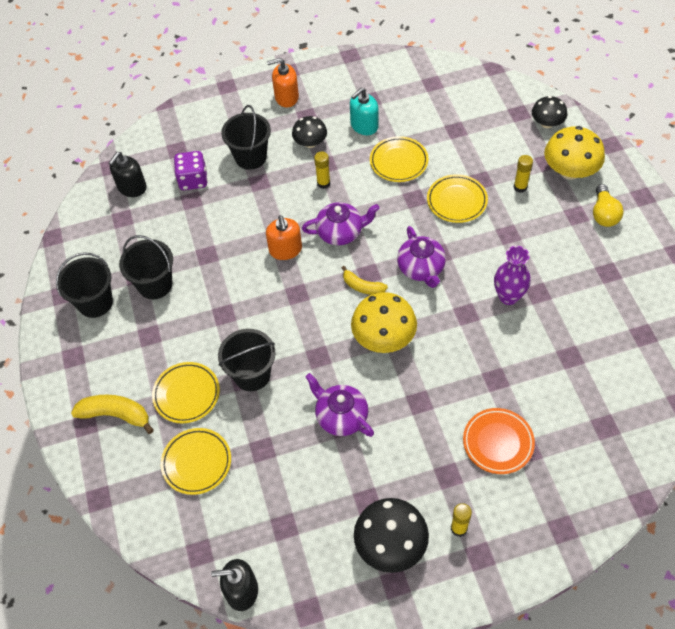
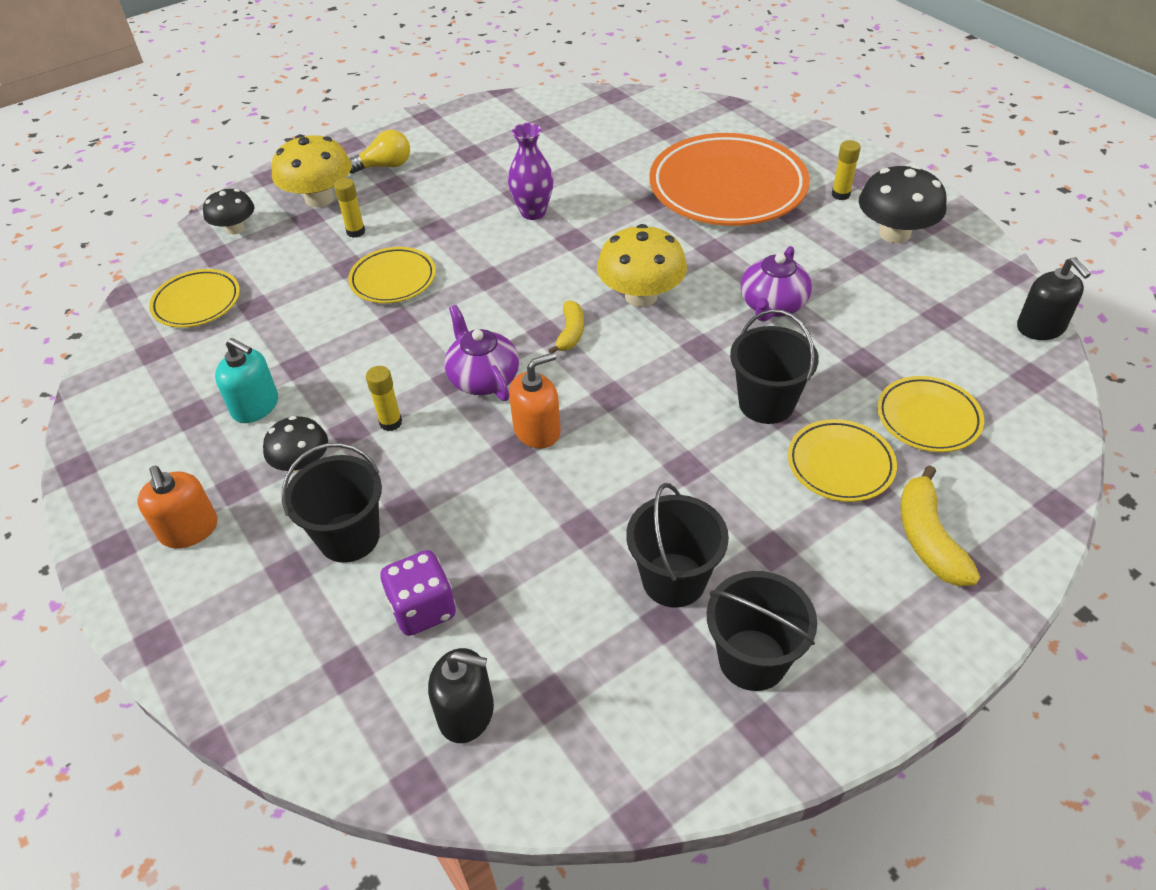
camera: 110 degrees left, 10 degrees down
yellow plate [370,136,428,182] -> yellow plate moved to [149,269,240,328]
purple teapot [397,226,446,288] -> none
orange plate [463,408,535,474] -> orange plate [649,133,809,226], size x1.97

